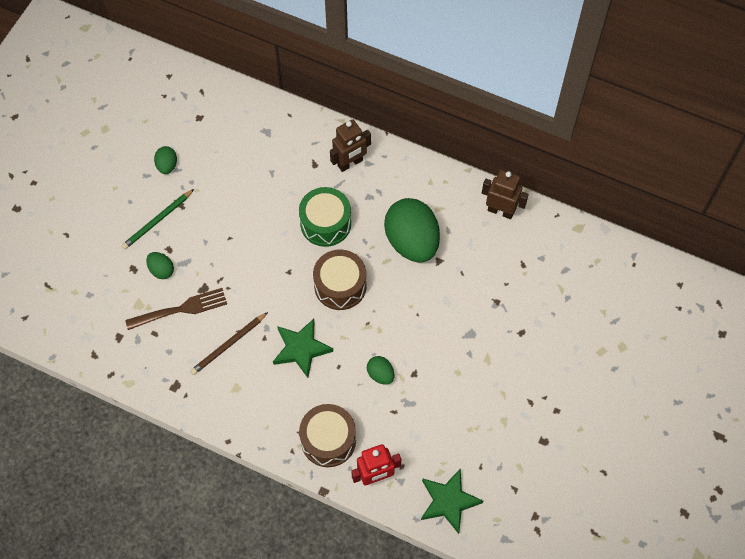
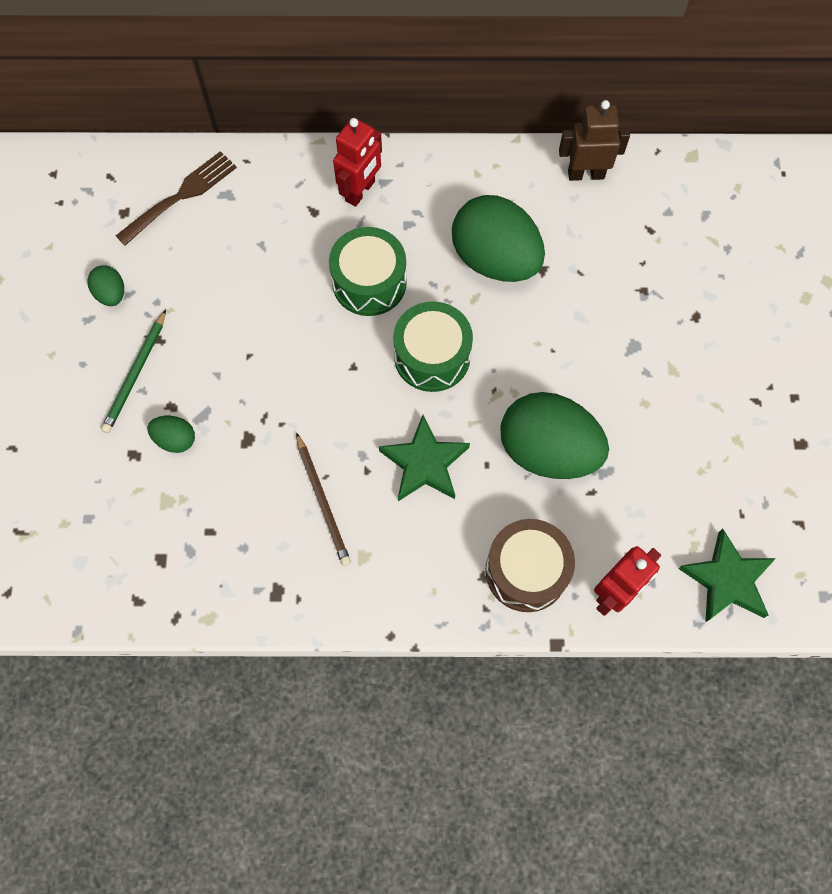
camera: 25 degrees left, 5 degrees up
brown fork [125,288,227,330] -> brown fork moved to [116,151,237,246]
brown pencil [190,312,268,375] -> brown pencil turned 45 degrees counterclockwise [296,432,351,566]
brown drum [313,250,366,310] -> green drum [393,301,473,392]
brown robot [330,119,371,172] -> red robot [333,118,382,207]
green egg [367,356,395,385] -> green egg [500,392,609,479], size x2.25

